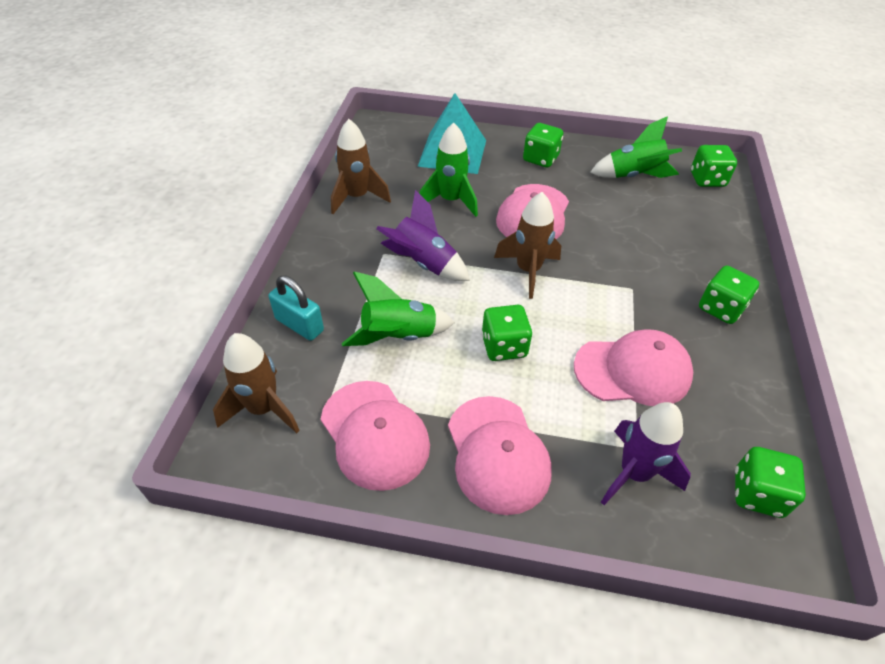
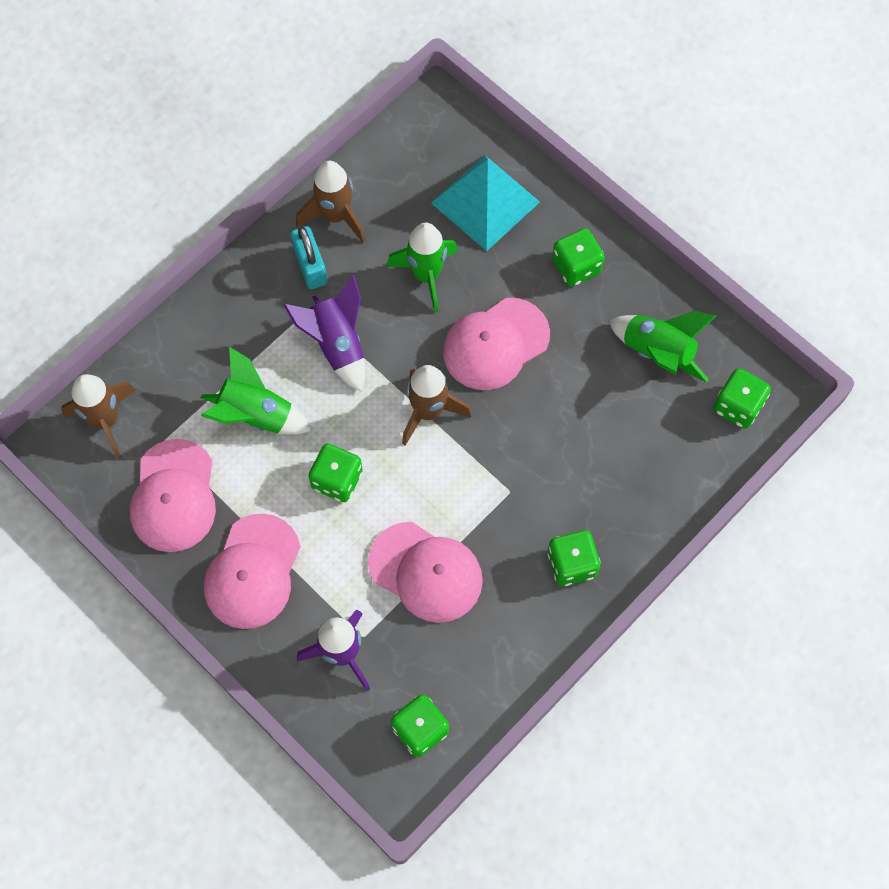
camera: 35 degrees right, 20 degrees up
turquoise padlock [269,276,324,341] -> turquoise padlock moved to [290,226,327,289]

